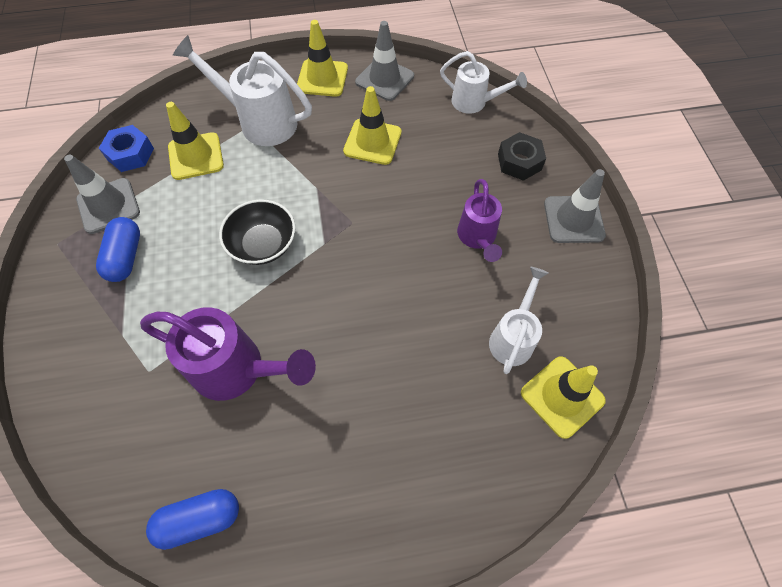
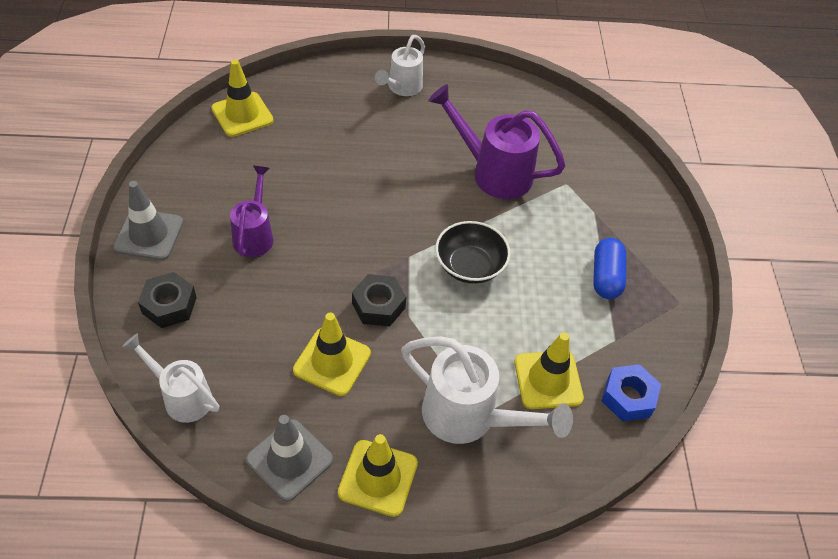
camera: 175 degrees left, 10 degrees down
grey traffic cone [64,155,140,234] -> none
blue capsule [146,489,239,550] -> none
white watering can [489,267,548,374] -> white watering can moved to [375,35,425,96]
none -> black nut [352,274,406,326]

